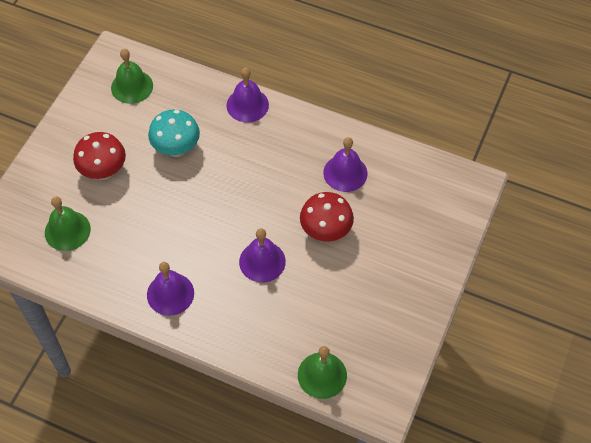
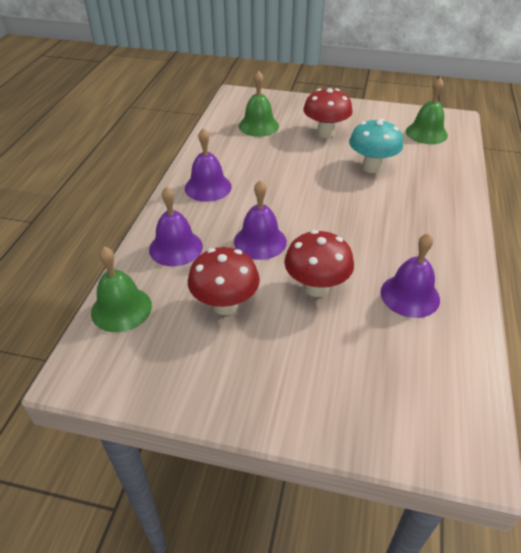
camera: 80 degrees right, 15 degrees down
purple bell [227,67,269,123] -> purple bell moved to [149,186,203,266]
none -> red mushroom [188,247,260,315]

